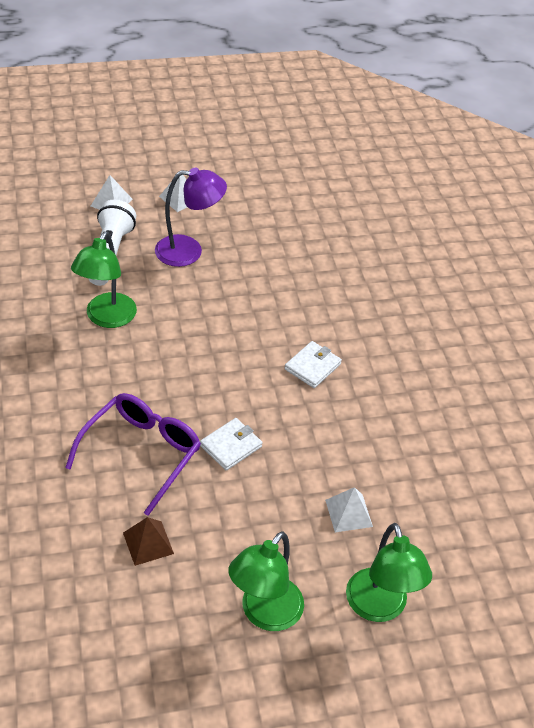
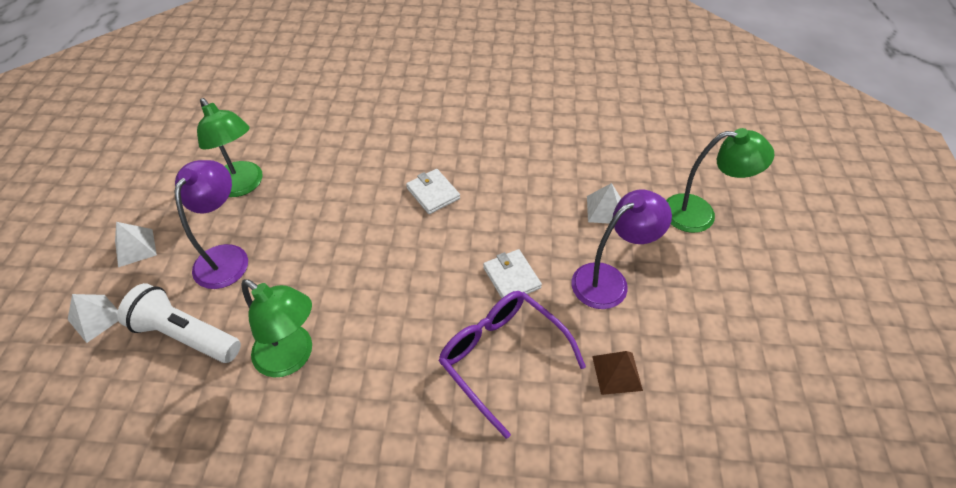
camera: 70 degrees left, 5 degrees up
green lamp [228,531,304,631] -> green lamp moved to [197,98,263,197]
none -> purple lamp [571,190,672,309]

